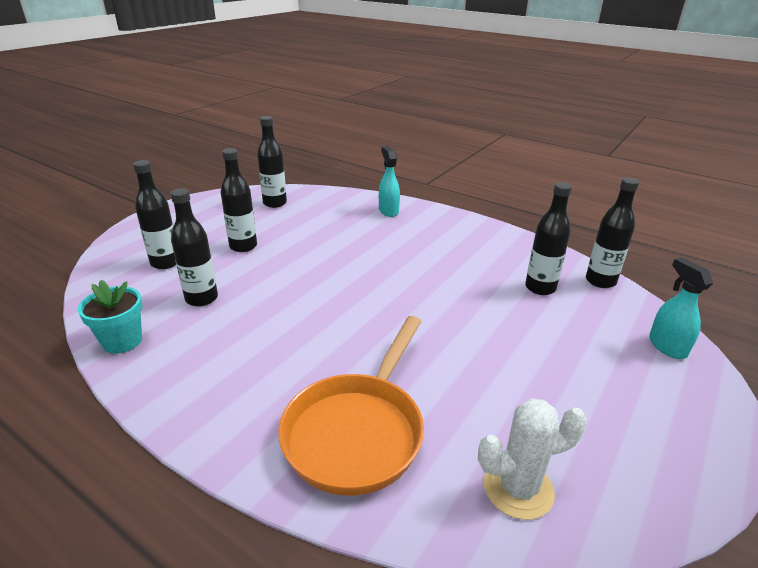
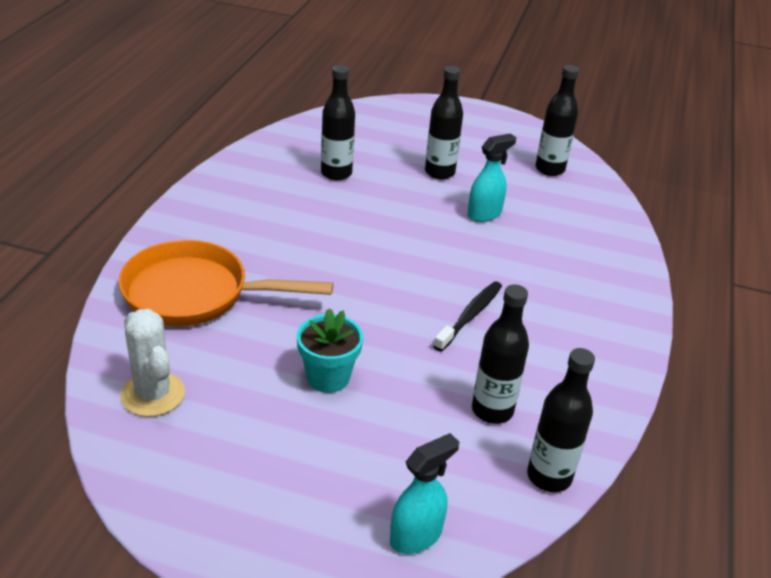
camera: 70 degrees right, 5 degrees up
turquoise flower pot [78,280,143,354] -> turquoise flower pot moved to [297,308,363,393]
black bottle [133,160,176,269] -> none
turquoise spray bottle [379,146,400,217] -> turquoise spray bottle moved to [467,133,516,222]
none -> black toothbrush [433,281,502,352]

